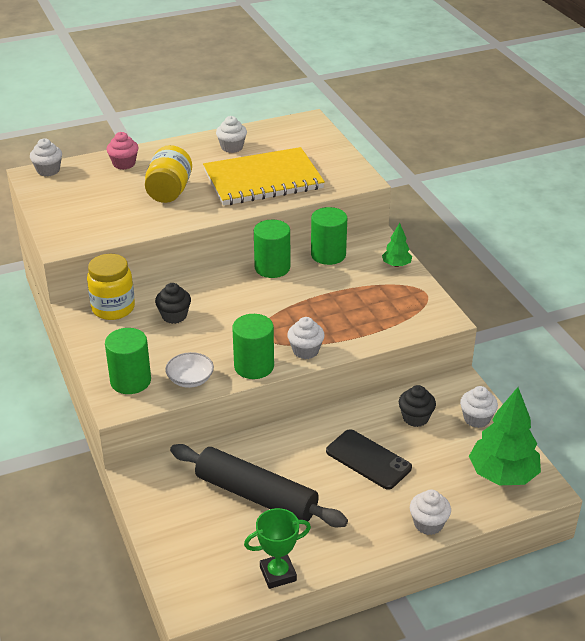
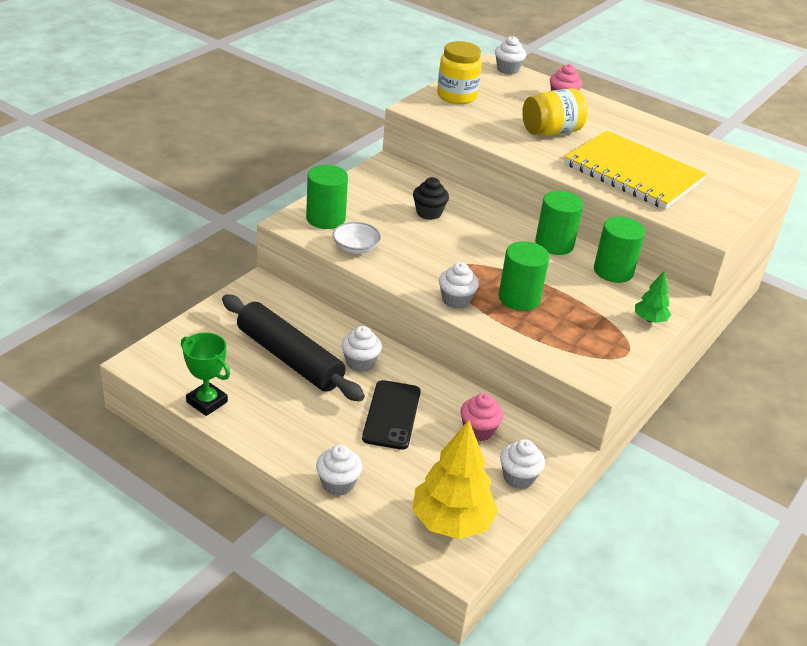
camera: 55 degrees right, 0 degrees up
yellow jar [87,254,135,320] -> yellow jar moved to [437,41,482,104]
black rolling pin [170,444,348,527] -> black rolling pin turned 45 degrees counterclockwise [222,294,365,402]
white cupcake [216,116,247,153] -> white cupcake moved to [341,326,382,372]
green cylinder [232,314,274,379] -> green cylinder moved to [499,241,549,311]
black cupcake [399,385,436,427] -> pink cupcake [460,393,503,441]
green tree [469,387,541,485] -> yellow tree [412,420,498,539]

